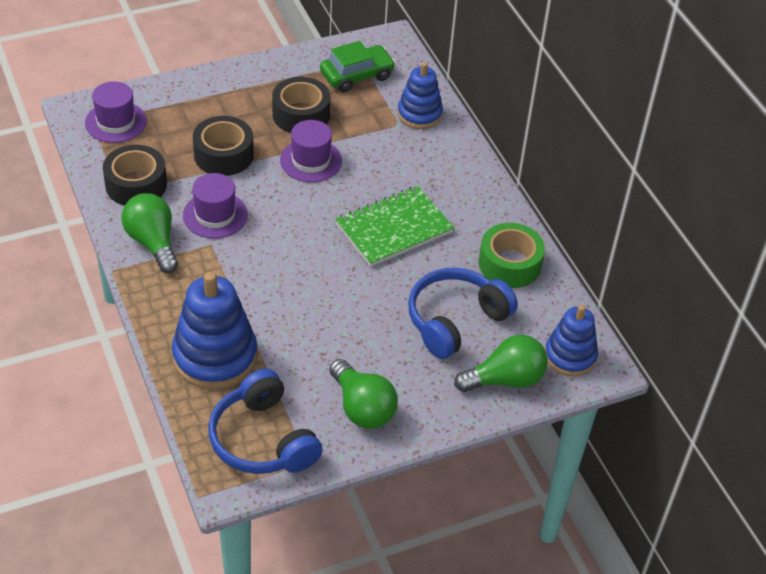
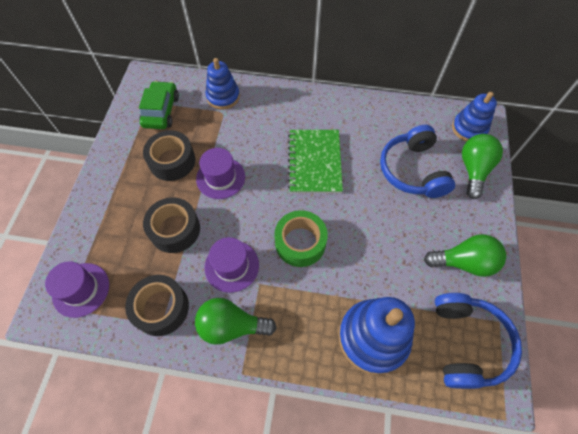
camera: 55 degrees left, 15 degrees up
blue headphones [208,369,322,474] -> blue headphones turned 90 degrees counterclockwise [435,293,522,389]
green tape [479,223,545,288] -> green tape moved to [274,210,328,267]

